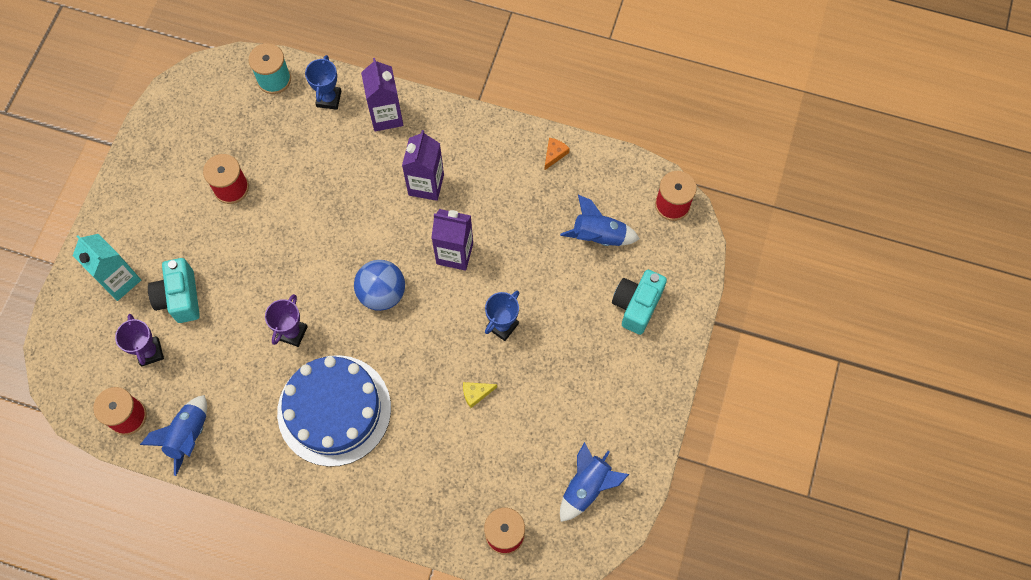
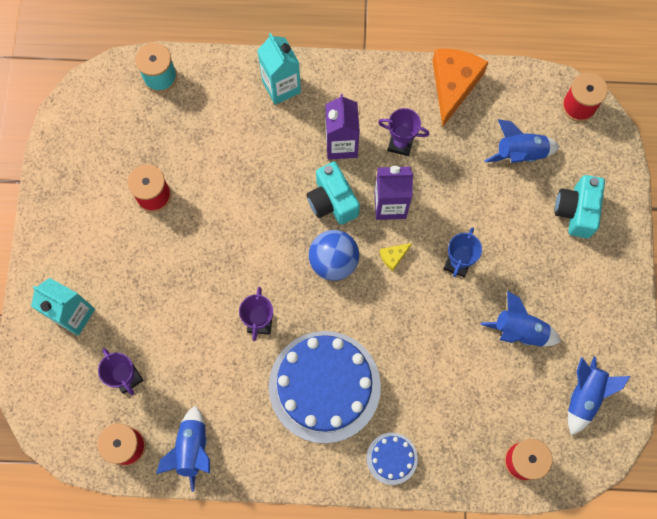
camera: 15 degrees left, 5 degrees up
turquoise camera [148,258,200,323] -> turquoise camera moved to [307,162,360,225]
blue trophy [305,55,341,110] -> none
purple carton [361,58,403,131] -> turquoise carton [257,33,301,105]
yellow cheese [463,382,497,408] -> yellow cheese moved to [380,243,412,271]
orange cheese [544,138,570,171] -> orange cheese [432,49,489,127], size x2.36
none -> blue cake [367,433,418,485]
none -> purple trophy [378,108,429,156]
none -> blue rocket [480,291,561,347]

